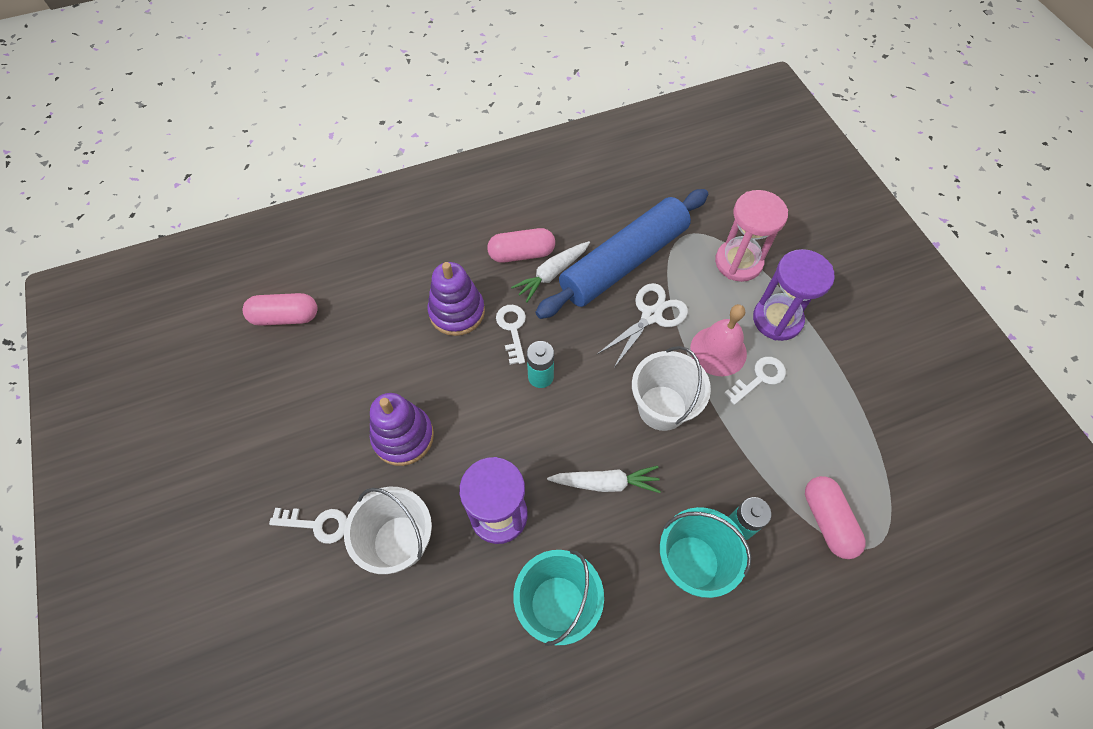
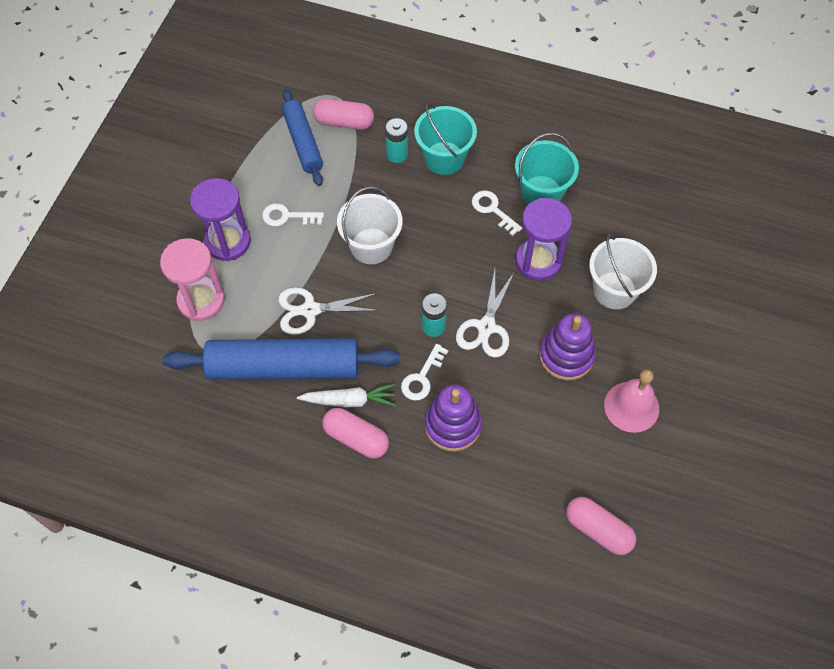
camera: 140 degrees left, 0 degrees up
white key [269,508,347,544] -> white key moved to [472,190,522,236]
white carrot [547,466,661,493] -> none
pink bell [690,304,747,376] -> pink bell moved to [604,370,659,433]
pink capsule [805,476,866,559] -> pink capsule turned 75 degrees clockwise [313,99,374,130]
none -> blue rolling pin [282,89,323,186]
none -> white scissors [456,270,515,358]

